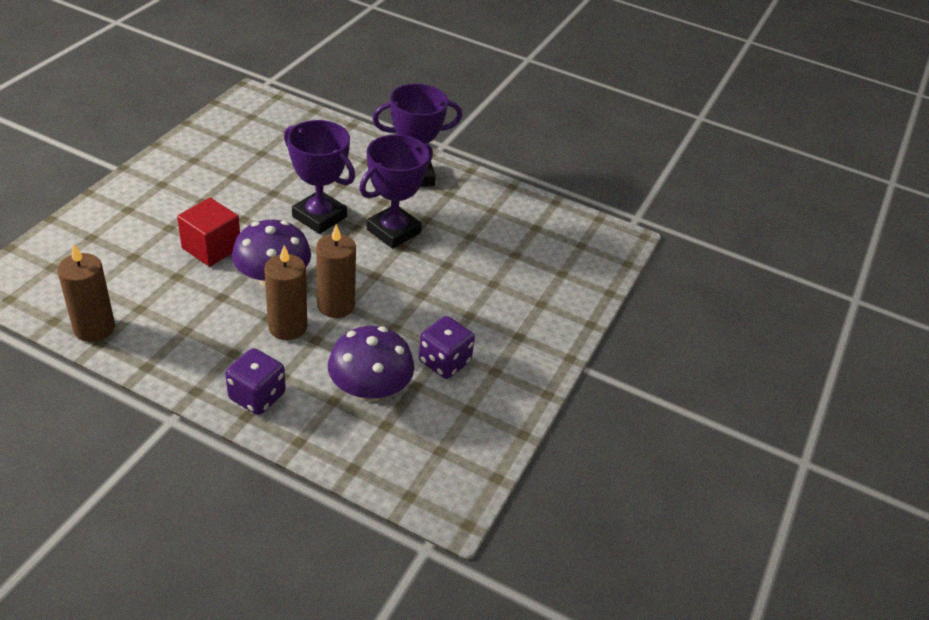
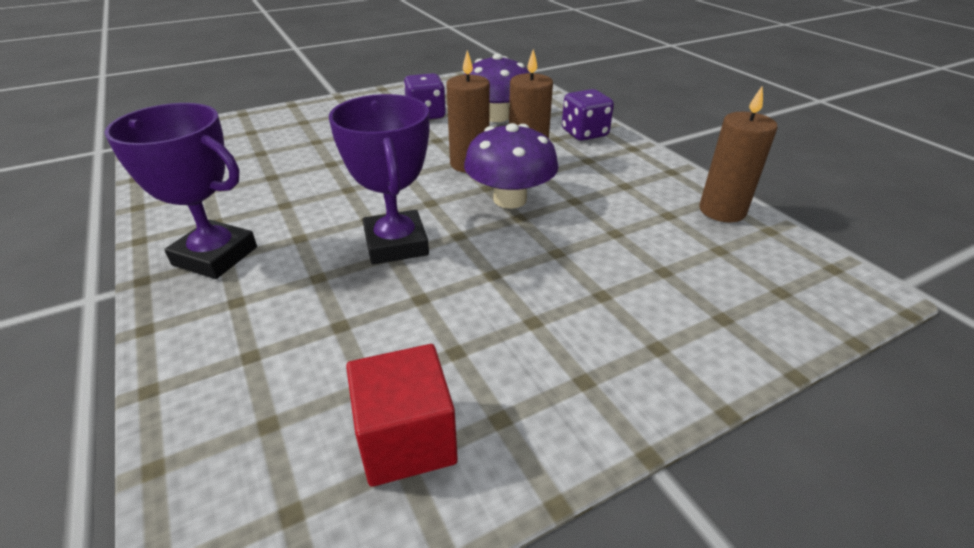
camera: 140 degrees left, 5 degrees down
red cube [177,198,240,267] -> red cube moved to [346,344,458,487]
purple trophy [359,134,433,249] -> none

